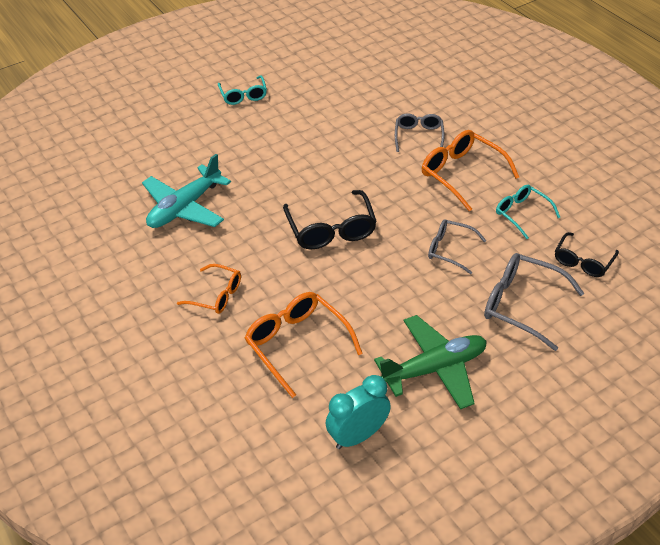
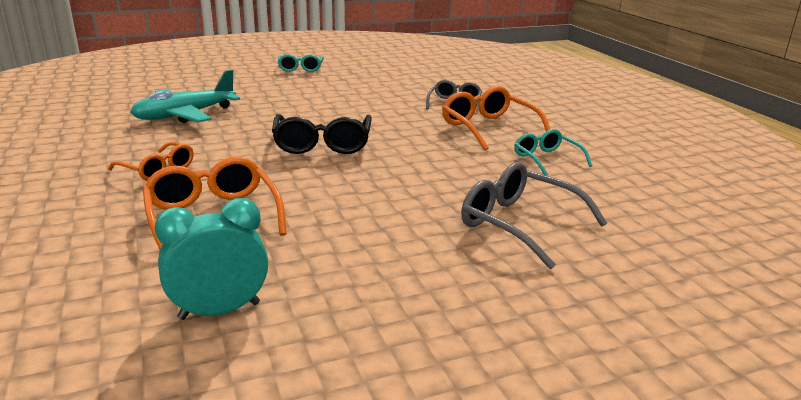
camera: 10 degrees right, 20 degrees down
green plane [374,315,487,409] -> none
grey glasses [428,219,486,274] -> none
black glasses [555,232,619,277] -> none

